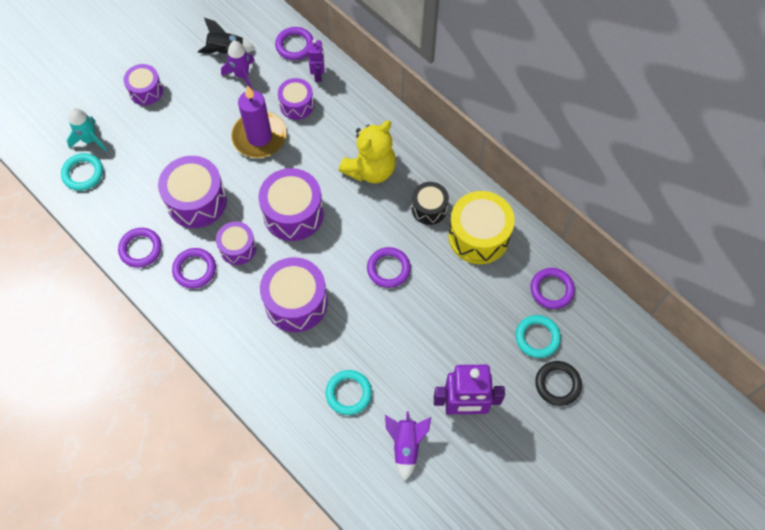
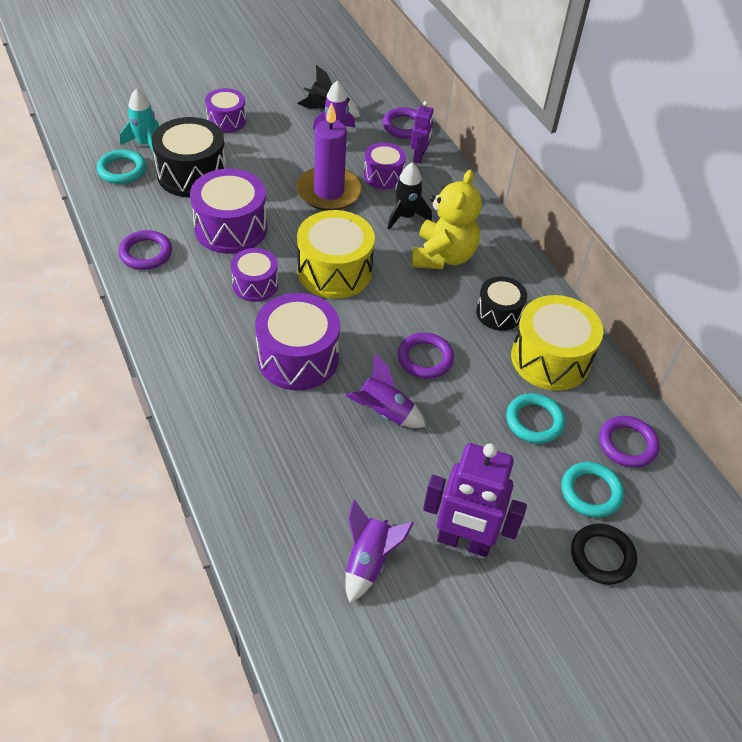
camera: 15 degrees right, 15 degrees down
purple ring [172,248,216,289] -> none
purple drum [259,168,324,241] -> yellow drum [297,210,375,299]
turquoise ring [325,370,372,415] -> turquoise ring moved to [506,393,565,444]
yellow teddy bear [339,120,396,183] -> yellow teddy bear turned 45 degrees counterclockwise [412,170,482,269]
none -> black drum [152,117,226,197]
none -> purple rocket [345,354,426,428]
none -> black rocket [387,162,432,230]

